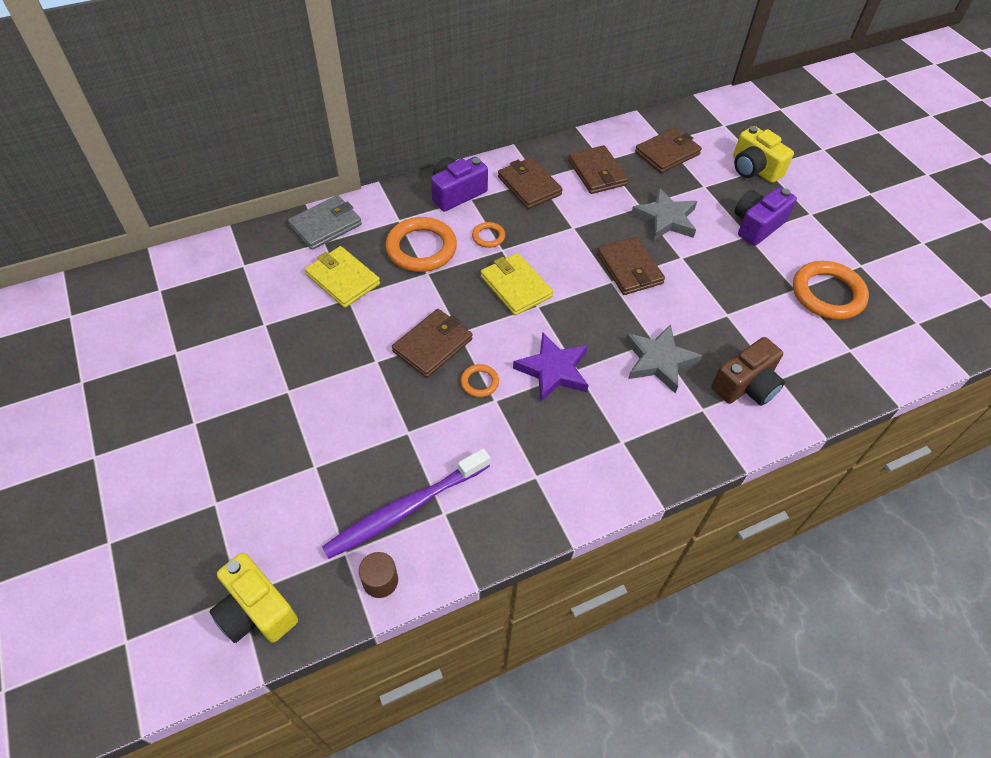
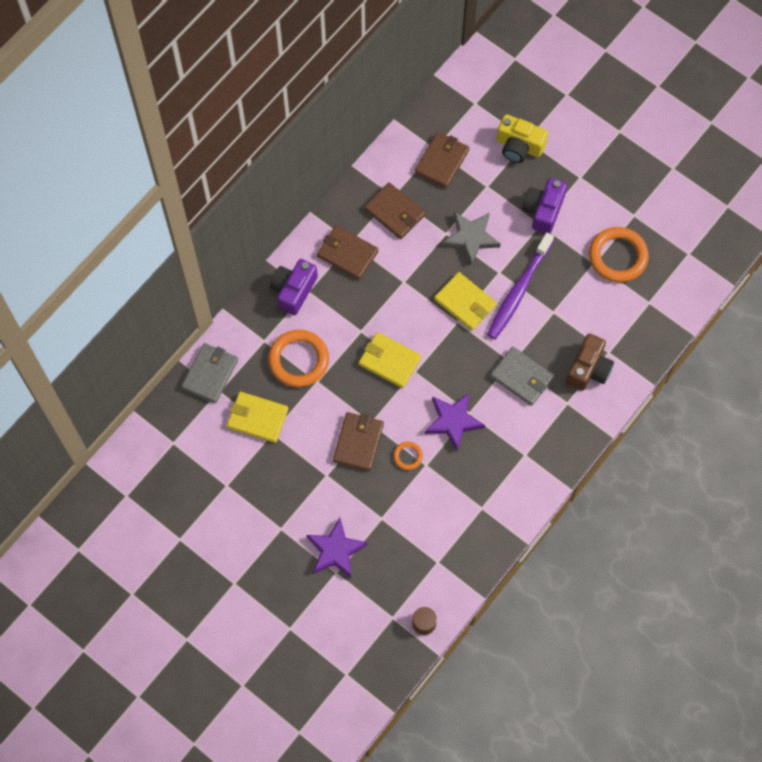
camera: 25 degrees left, 15 degrees up
yellow camera [210,553,298,643] -> none
purple toothbrush [322,449,490,559] -> purple toothbrush moved to [487,232,554,339]
orange ring [472,222,505,248] -> none
brown wallet [597,237,665,295] -> yellow wallet [434,272,497,331]
grey star [625,324,702,393] -> grey wallet [490,347,554,406]
none -> purple star [306,518,368,578]

